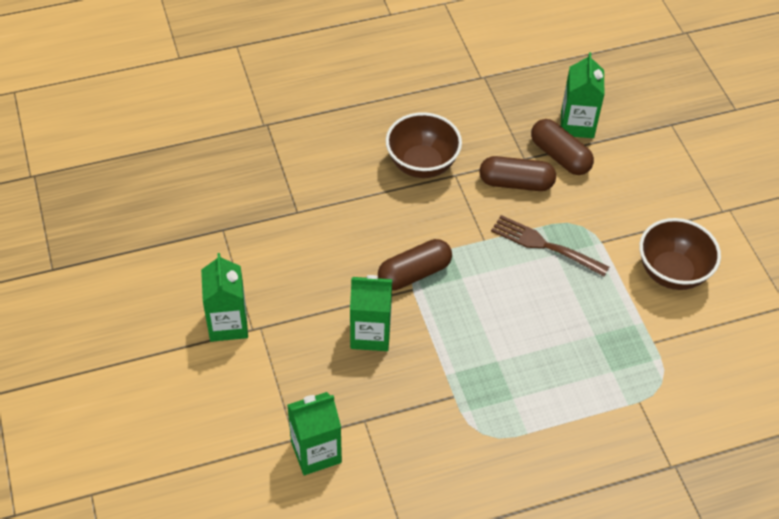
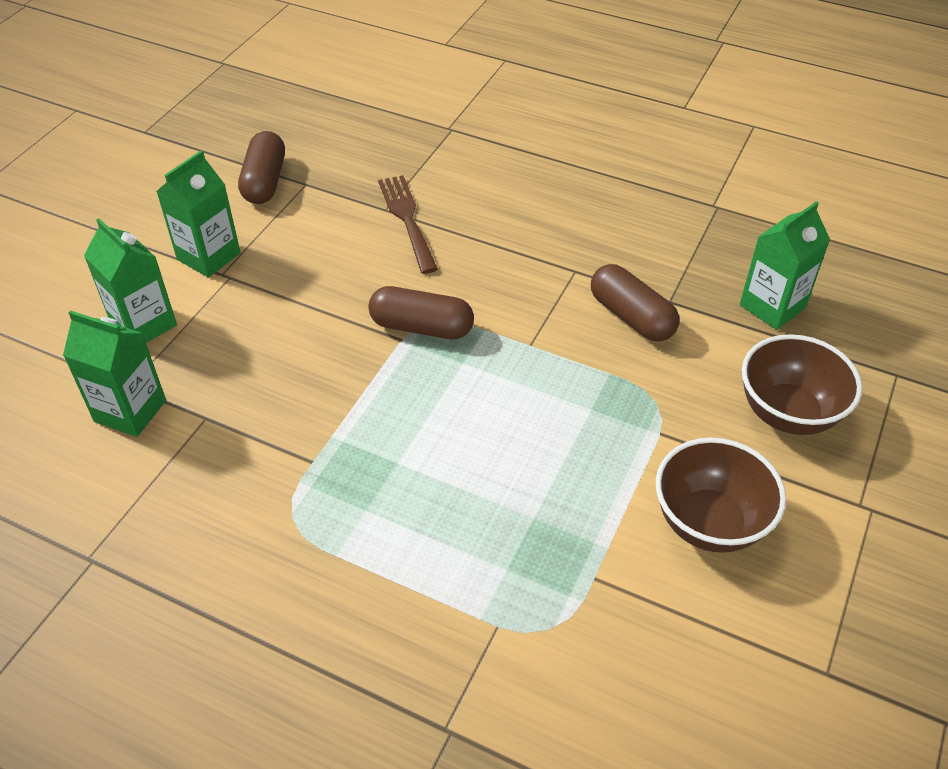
camera: 45 degrees right, 5 degrees down
green carton [350,275,392,351] -> green carton moved to [84,218,177,343]
brown bowl [386,112,462,178] -> brown bowl moved to [742,334,862,435]
brown fork [491,215,609,276] -> brown fork moved to [378,175,438,274]
brown capsule [531,119,594,175] -> brown capsule moved to [238,131,285,204]

